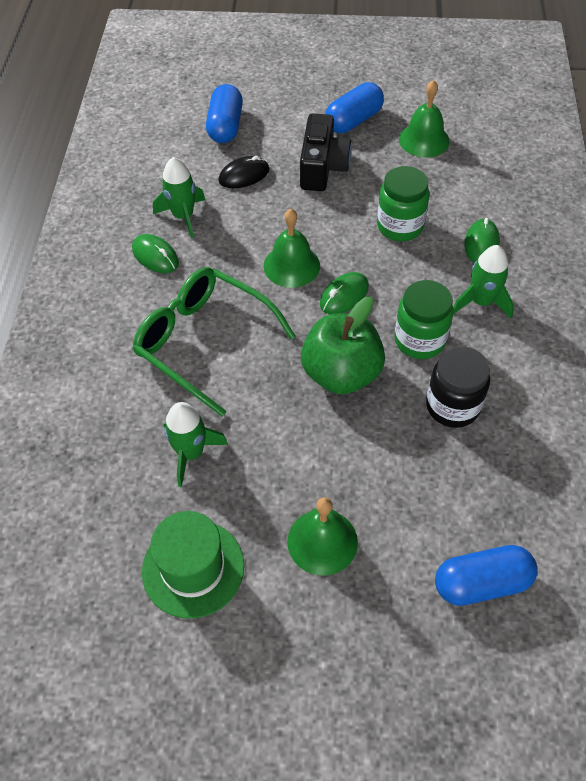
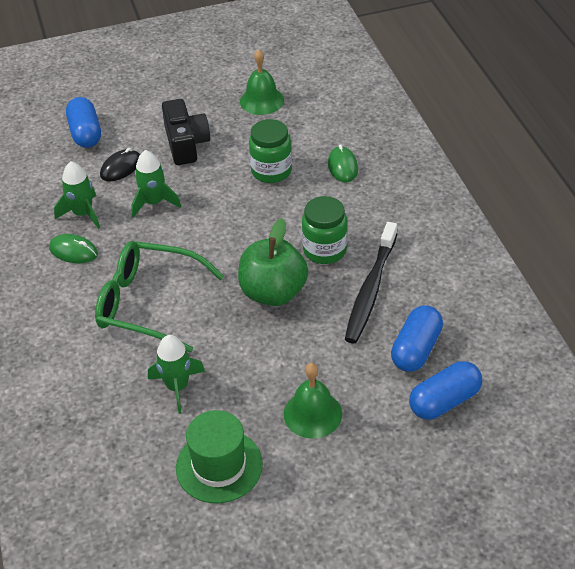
camera: 20 degrees left, 10 degrees down
green bell [264,209,320,288] -> none
green mouse [320,272,369,314] -> none
blue capsule [325,82,384,133] -> blue capsule moved to [391,305,443,372]
black jar [426,346,490,428] -> black toothbrush [345,222,397,343]
green rocket [453,245,514,318] -> green rocket moved to [131,150,181,217]

